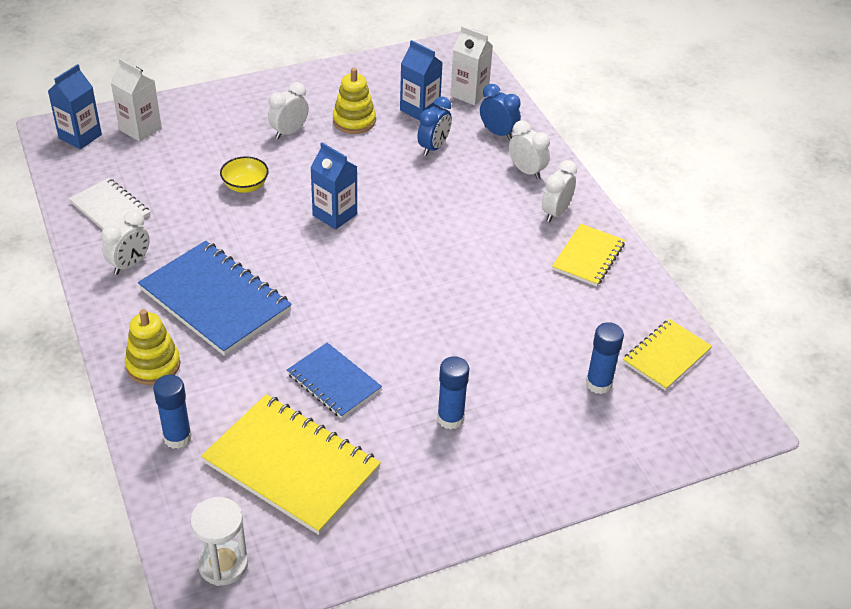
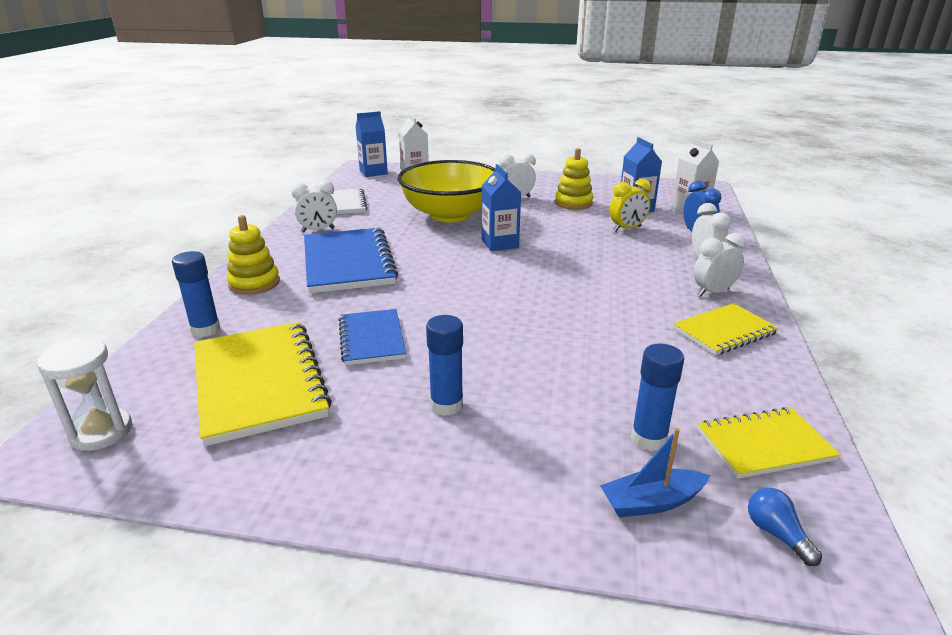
camera: 35 degrees right, 15 degrees down
yellow bowl [220,157,269,193] -> yellow bowl [397,160,496,222], size x2.45
blue clock [417,97,452,156] -> yellow clock [610,179,651,231]
none -> blue boat [600,428,711,517]
none -> blue light bulb [748,488,822,566]

